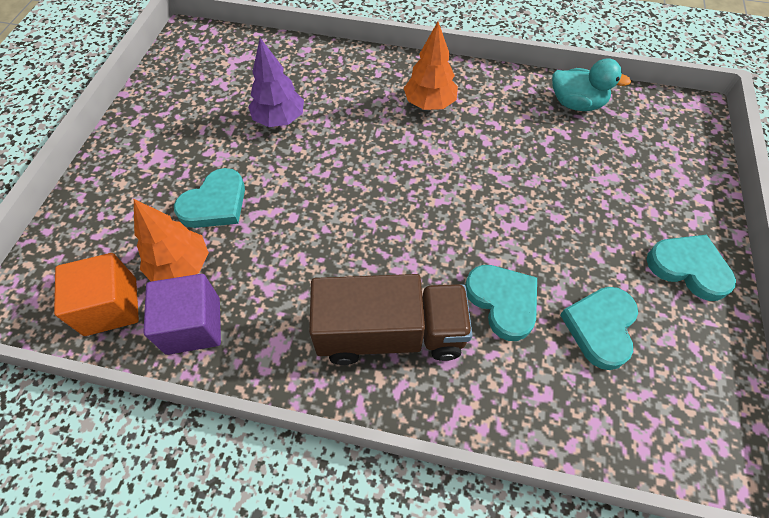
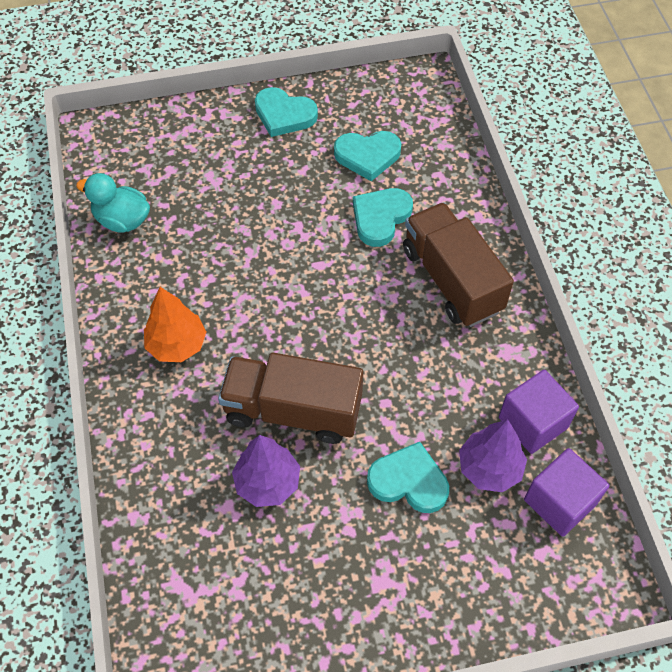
camera: 115 degrees left, 0 degrees up
orange cube [54,253,139,336] -> purple cube [524,448,609,537]
orange tree [134,199,209,281] -> purple tree [459,419,527,492]
turquoise duck [552,58,631,111] -> turquoise duck turned 60 degrees counterclockwise [76,173,150,233]
turquoise heart [647,235,736,301] -> turquoise heart turned 75 degrees counterclockwise [255,87,318,137]
none -> brown truck [218,353,363,444]

